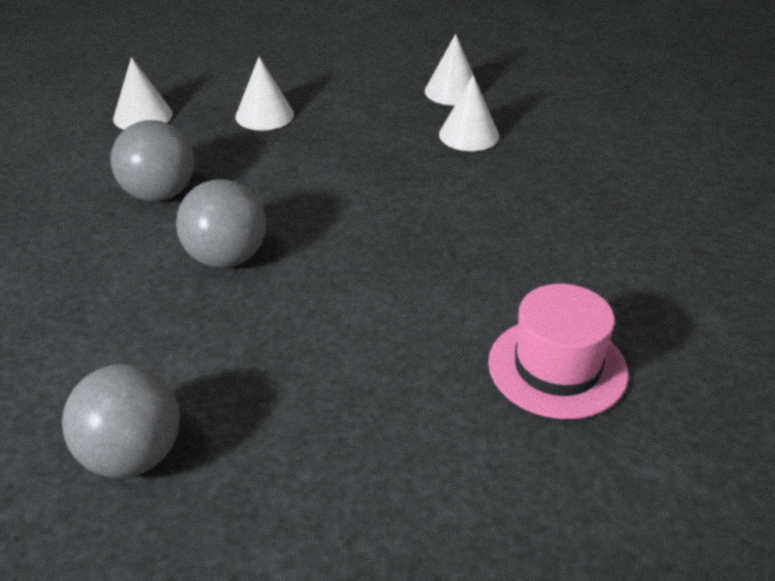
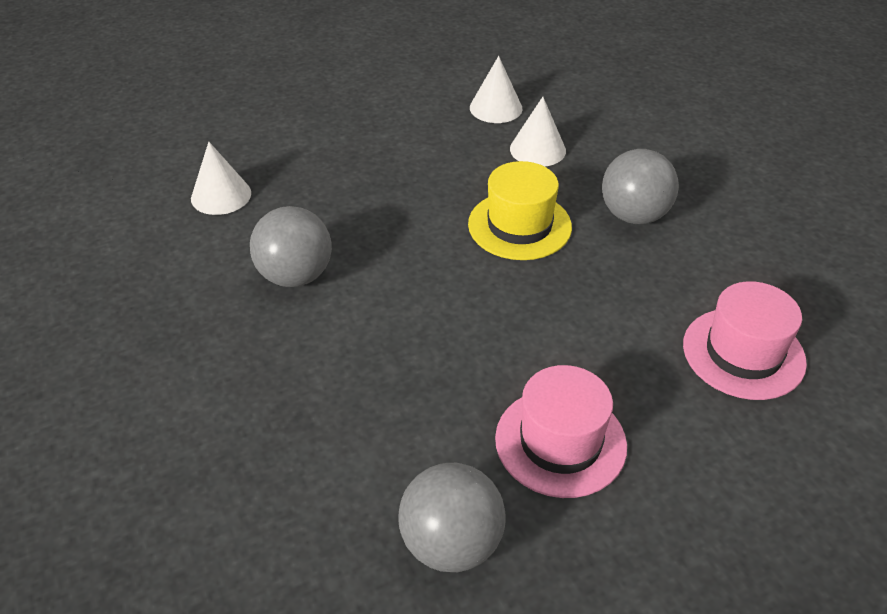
camera: 20 degrees left, 5 degrees up
grey ball [176,179,266,268] -> grey ball moved to [602,149,679,224]
white cone [236,57,294,131] -> none
none -> yellow hat [468,161,572,260]
none -> pink hat [495,365,627,498]

